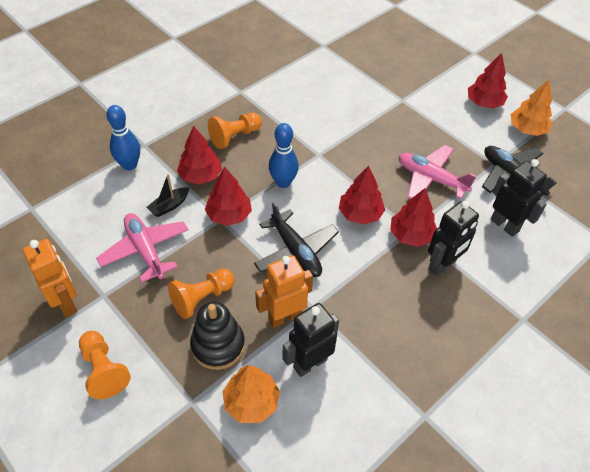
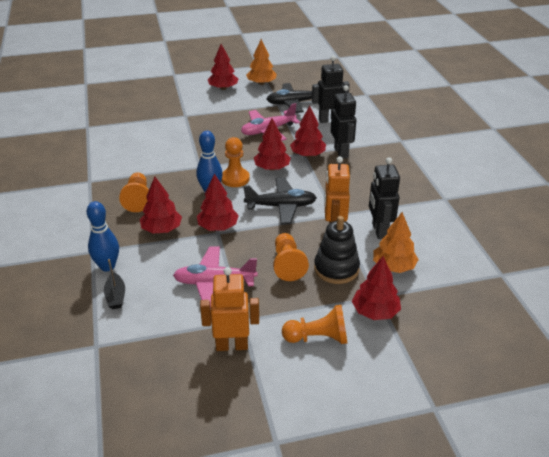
camera: 60 degrees left, 15 degrees down
black boat [147,174,189,217] -> black boat moved to [104,259,125,309]
none -> orange pawn [221,137,250,187]
none -> red tree [352,256,401,320]

